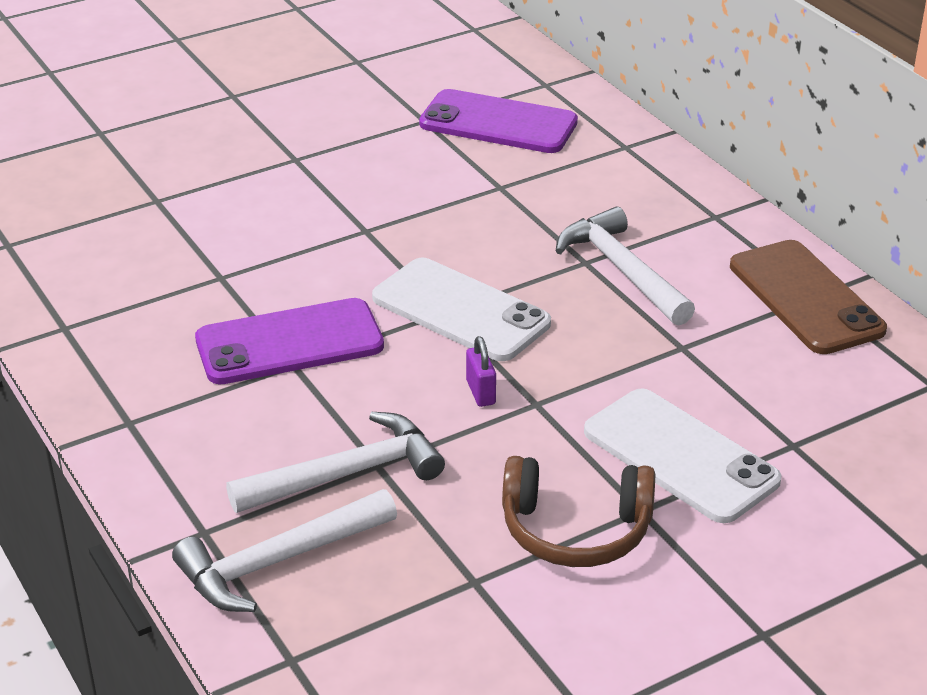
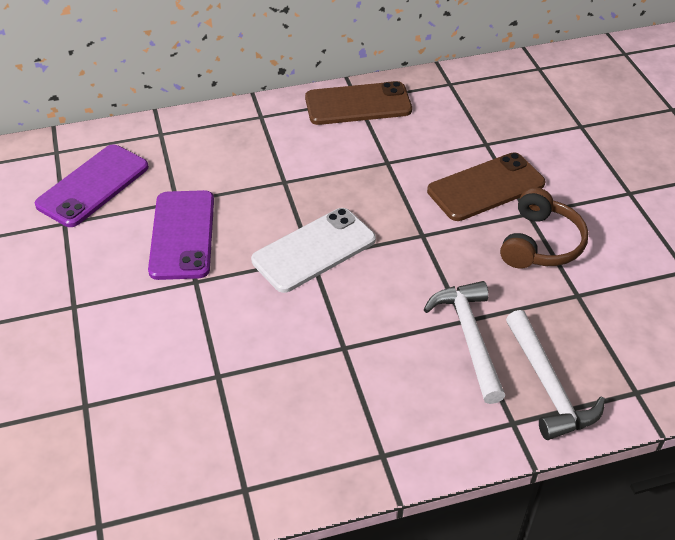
camera: 75 degrees left, 10 degrees up
purple phone [195,298,384,384] -> purple phone moved to [148,190,214,280]
purple padlock [466,336,496,407] -> none
white hammer [556,206,695,326] -> none
white phone [584,389,782,523] -> brown phone [427,152,545,221]

